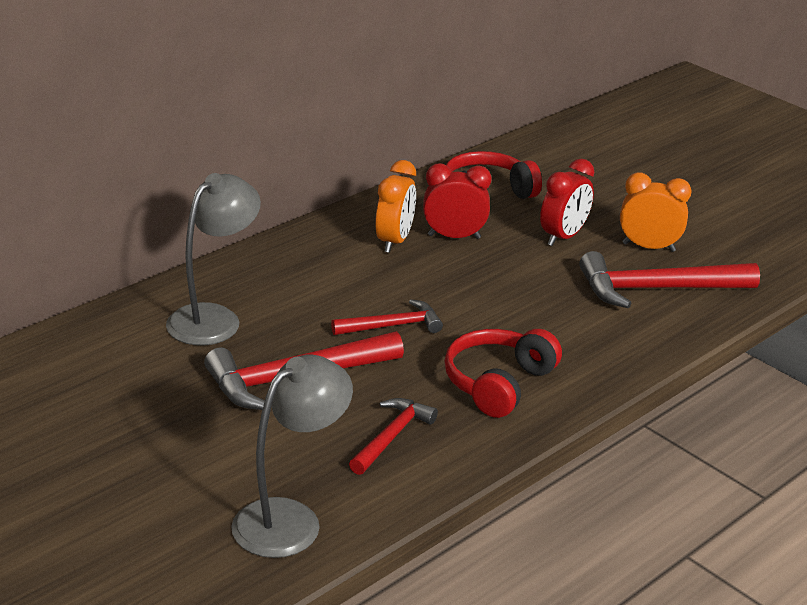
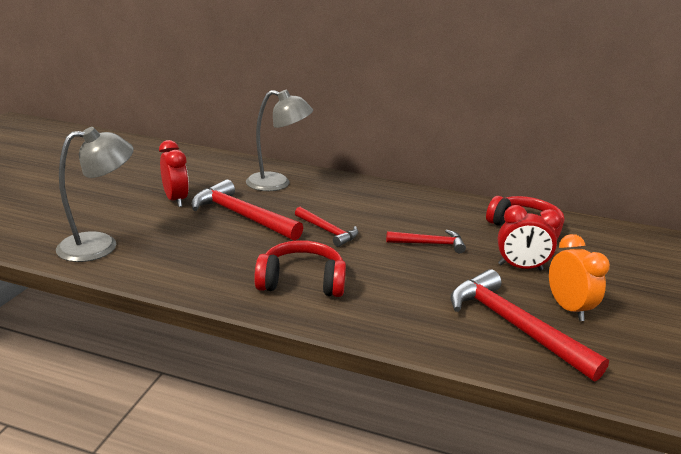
camera: 60 degrees right, 5 degrees down
grey lamp [231,354,353,558] -> grey lamp turned 45 degrees counterclockwise [56,127,134,262]
red hammer [349,398,438,475] -> red hammer moved to [386,230,466,253]
orange clock [375,160,416,253] -> none
red clock [423,163,492,239] -> red clock moved to [159,140,189,207]

